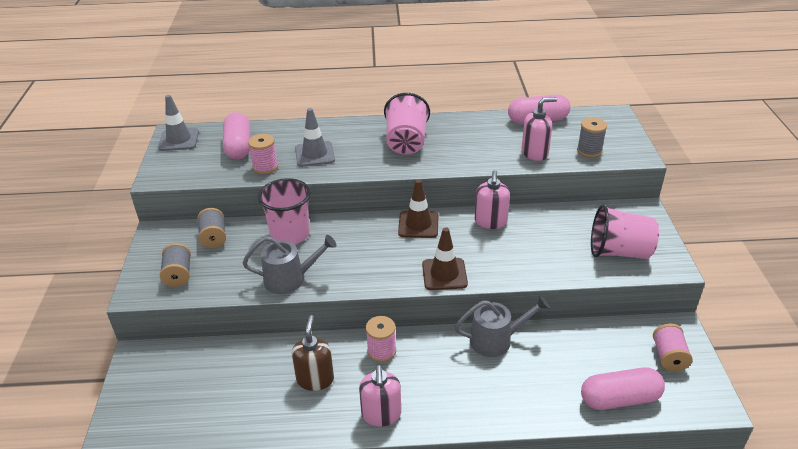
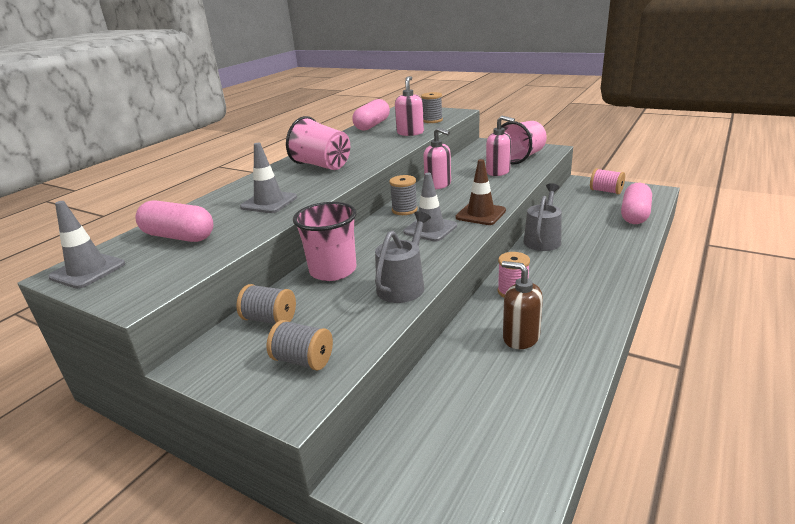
camera: 55 degrees left, 10 degrees down
pink spool [248,134,278,174] -> none
pink soap dispenser [359,365,401,427] -> pink soap dispenser moved to [486,115,515,176]
brown traffic cone [398,179,438,238] -> grey spool [389,175,418,215]
none -> grey traffic cone [403,173,457,241]

